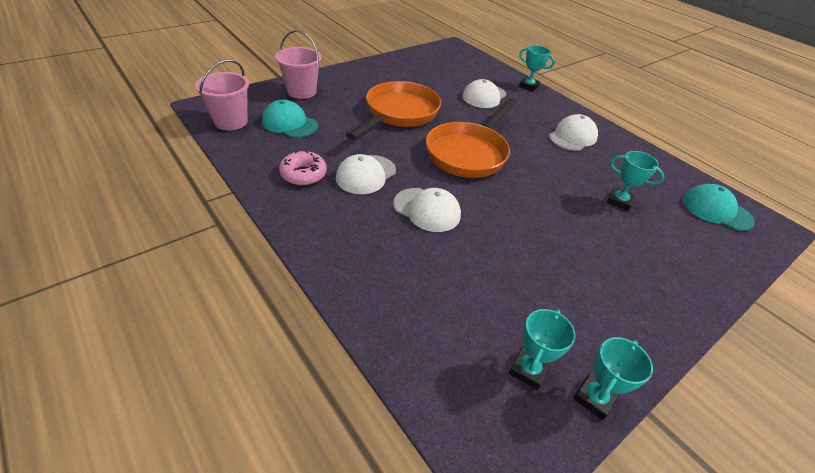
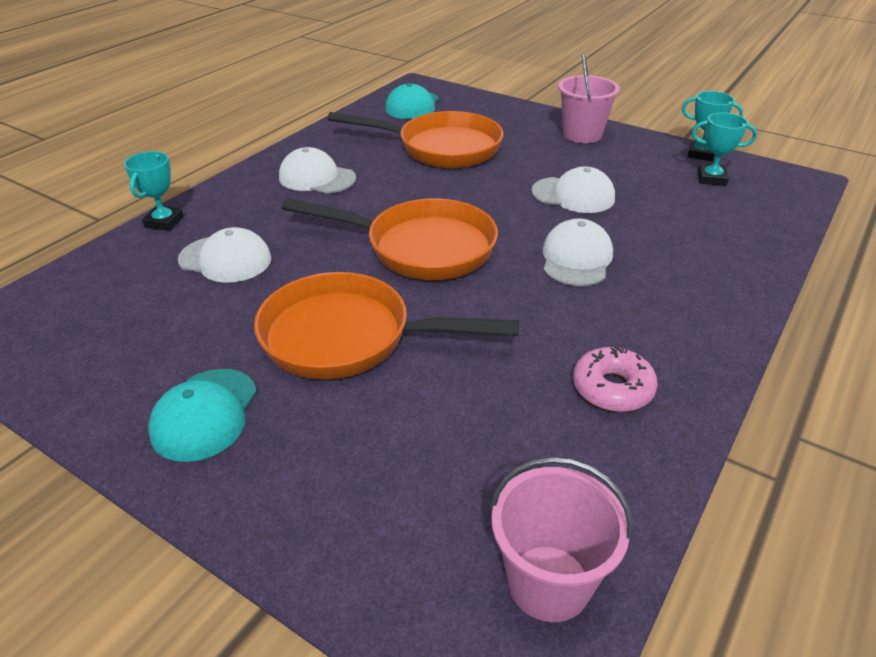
camera: 105 degrees left, 5 degrees down
turquoise cap [262,100,318,138] -> turquoise cap moved to [148,369,257,462]
pink bucket [275,30,321,99] -> pink bucket moved to [558,53,620,143]
white cap [336,154,396,194] -> white cap moved to [531,166,615,213]
turquoise trophy [607,151,664,211] -> orange pan [328,111,503,168]

